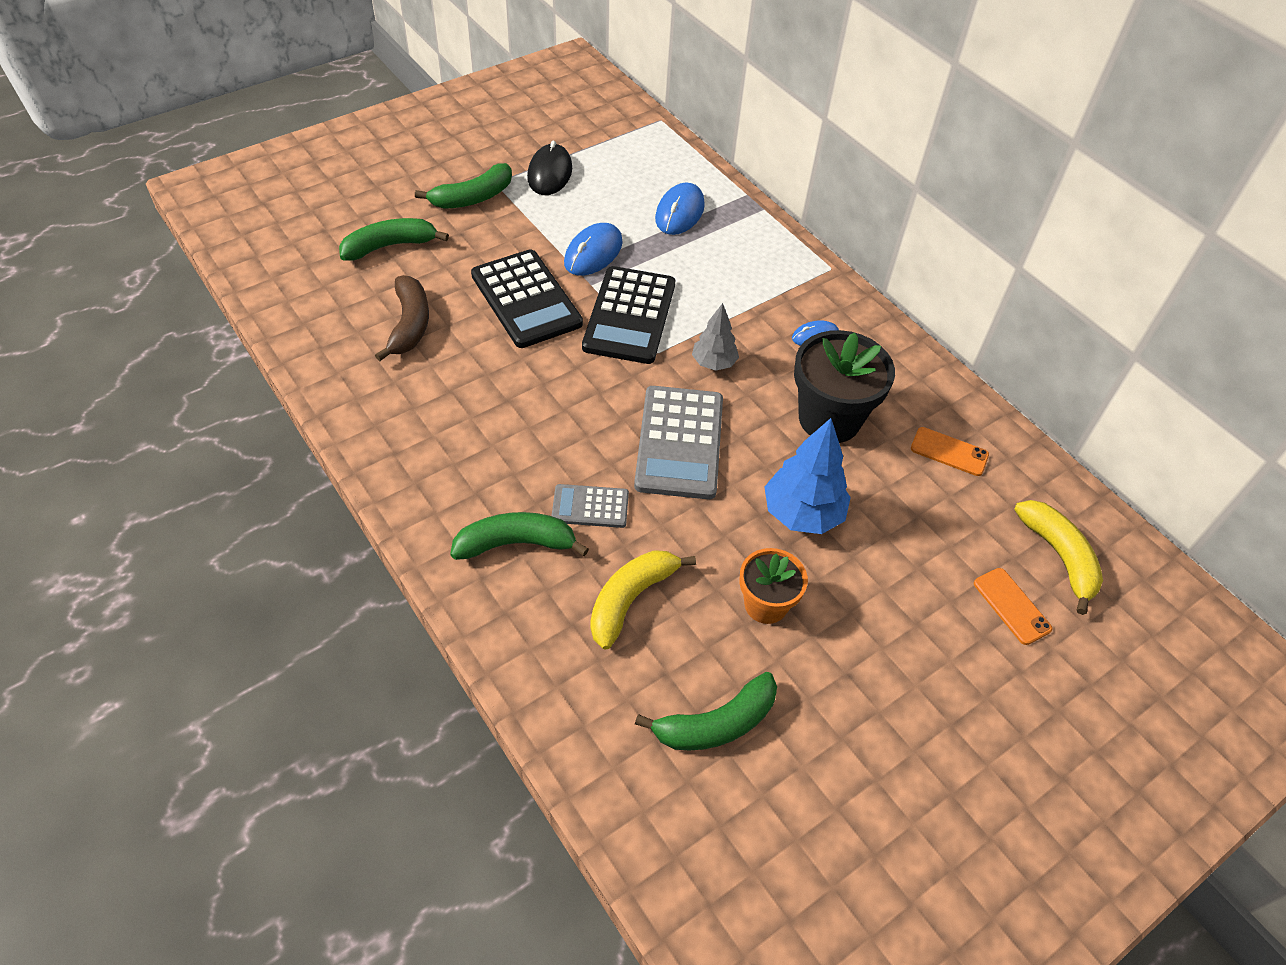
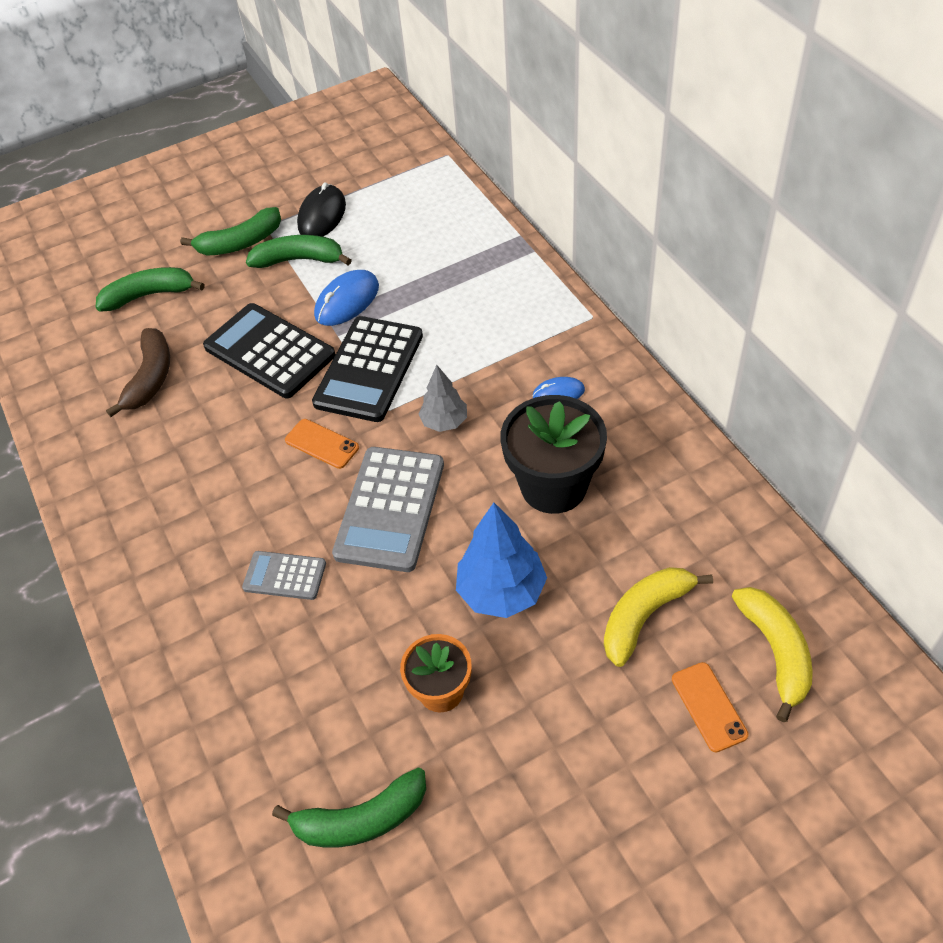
camera: 15 degrees right, 0 degrees up
green banana [450,512,589,560] -> green banana moved to [246,235,352,268]
black calculator [471,249,583,348] -> black calculator turned 150 degrees clockwise [203,303,336,398]
yellow banana [590,550,696,650] -> yellow banana moved to [604,567,713,667]
blue mouse [655,182,705,235] -> none
orange phone [911,427,989,476] -> orange phone moved to [285,419,359,469]

